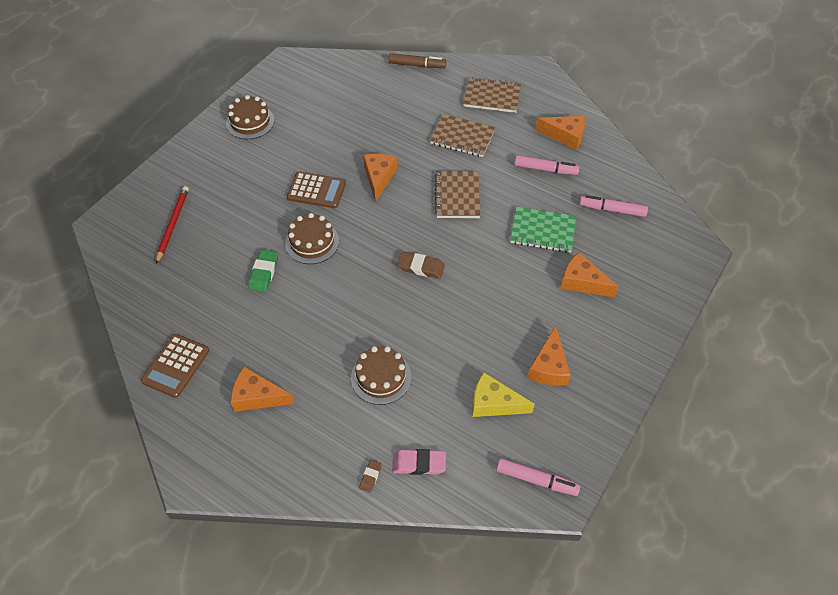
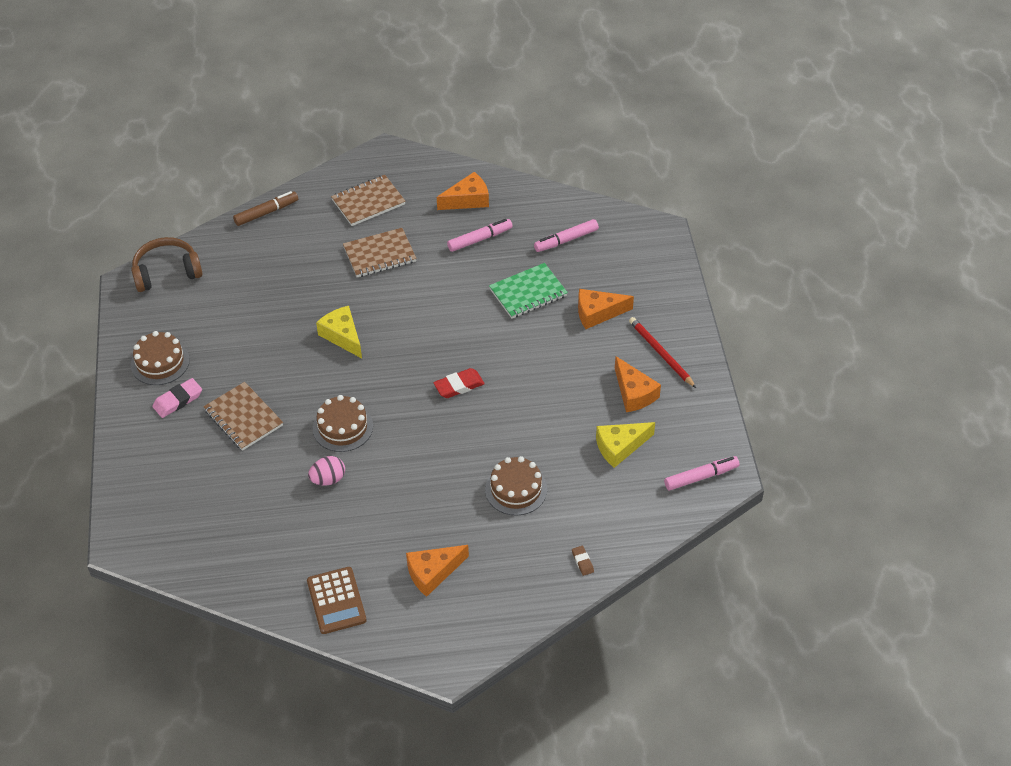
camera: 40 degrees left, 5 degrees down
red pencil [156,186,189,264] -> red pencil moved to [629,317,696,388]
green eraser [248,249,278,292] -> pink egg [308,456,345,486]
brown calculator [287,172,346,208] -> none
orange cheese [363,154,397,202] -> yellow cheese [316,306,362,358]
pink eraser [392,449,446,475] -> pink eraser moved to [152,378,202,418]
brown eraser [397,252,445,279] -> red eraser [433,368,485,398]
brown notebook [435,171,481,218] -> brown notebook moved to [203,382,283,451]
none -> brown headphones [131,237,203,292]

